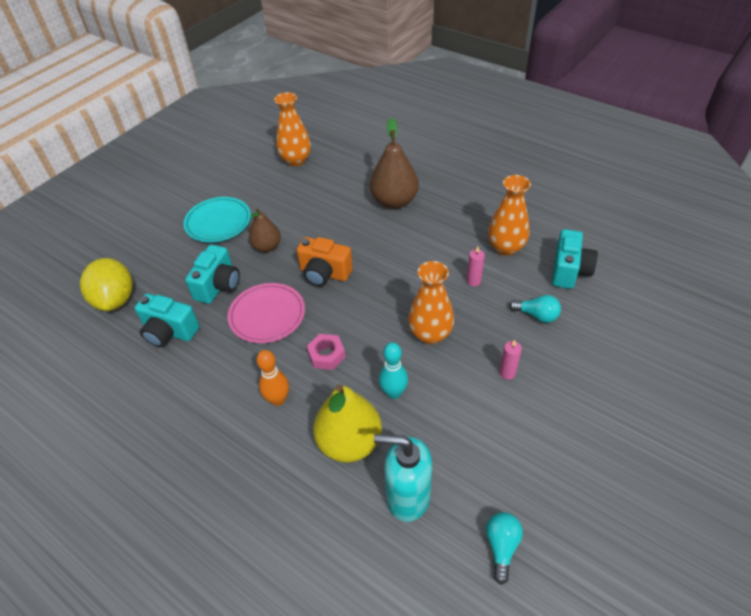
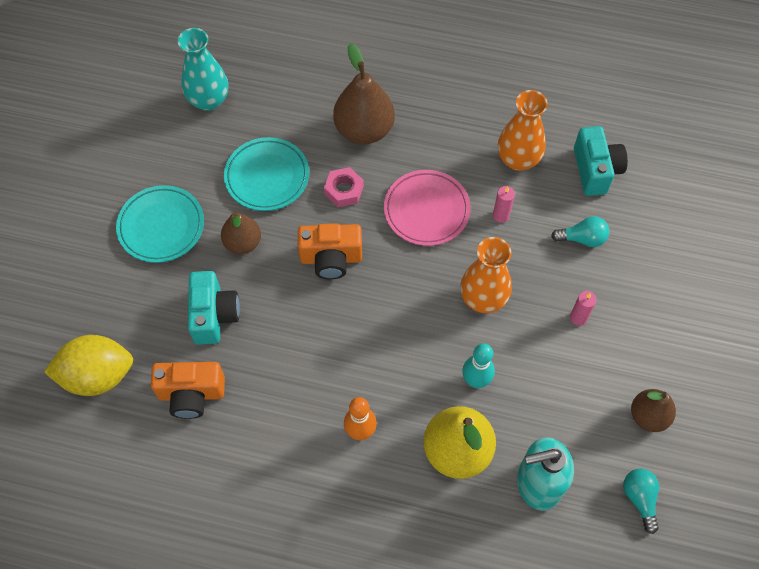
camera: 25 degrees left, 15 degrees up
yellow lemon [80,258,133,311] -> yellow lemon turned 60 degrees counterclockwise [44,335,133,396]
turquoise camera [135,294,200,347] -> orange camera [151,362,225,419]
pink plate [228,283,305,343] -> pink plate moved to [384,170,470,246]
orange vase [274,92,311,166] -> turquoise vase [178,28,228,111]
pink nut [307,334,345,370] -> pink nut moved to [324,167,364,207]
none -> turquoise plate [224,137,309,211]
none -> brown pear [631,389,676,432]

